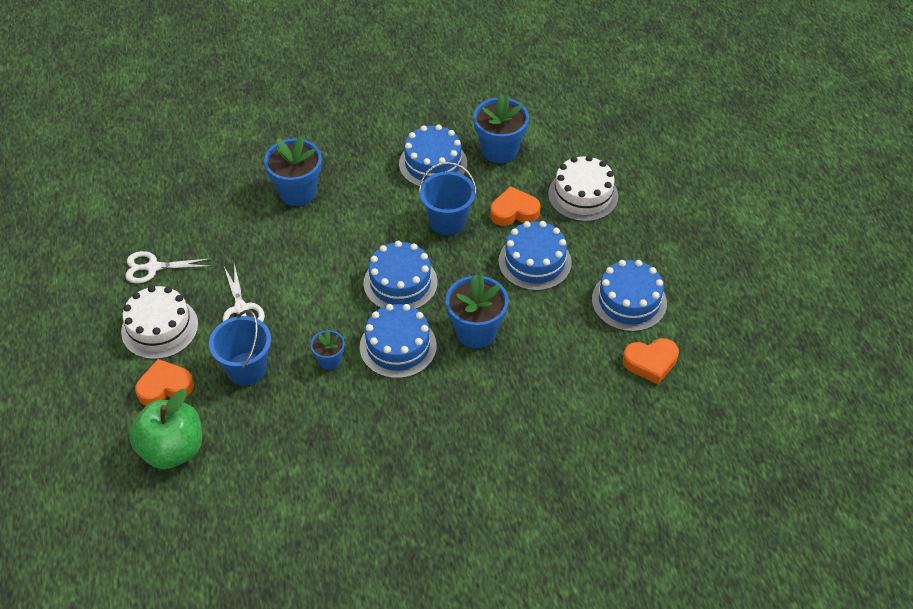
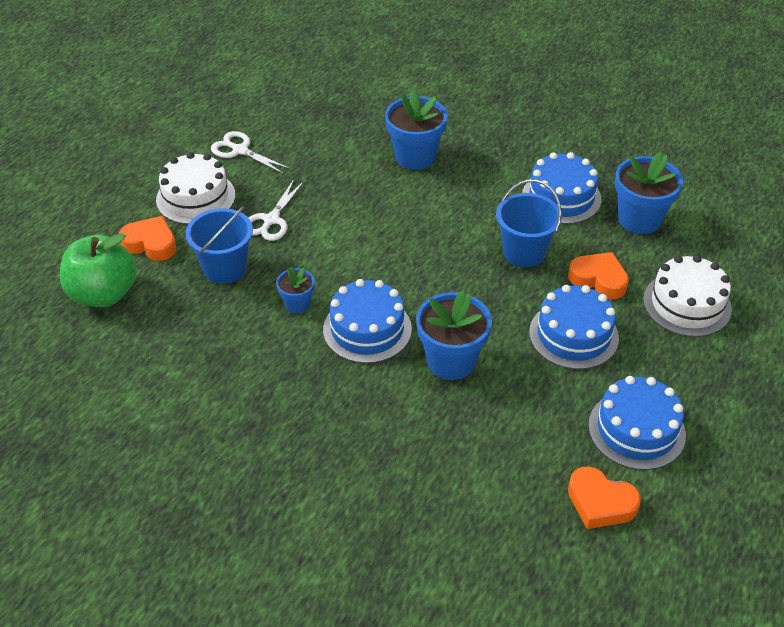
camera: 40 degrees right, 5 degrees down
blue cake [364,241,437,309] -> none

